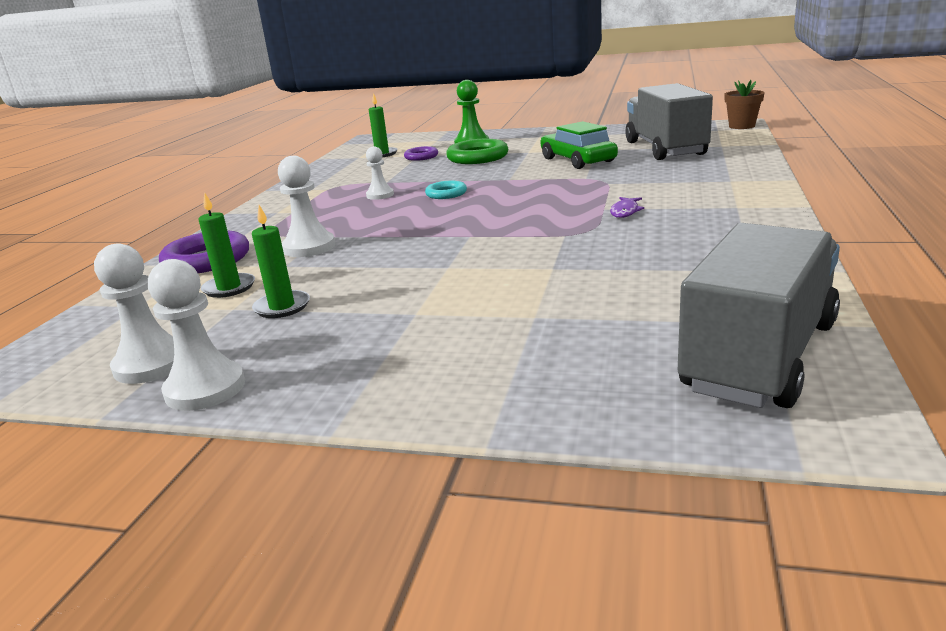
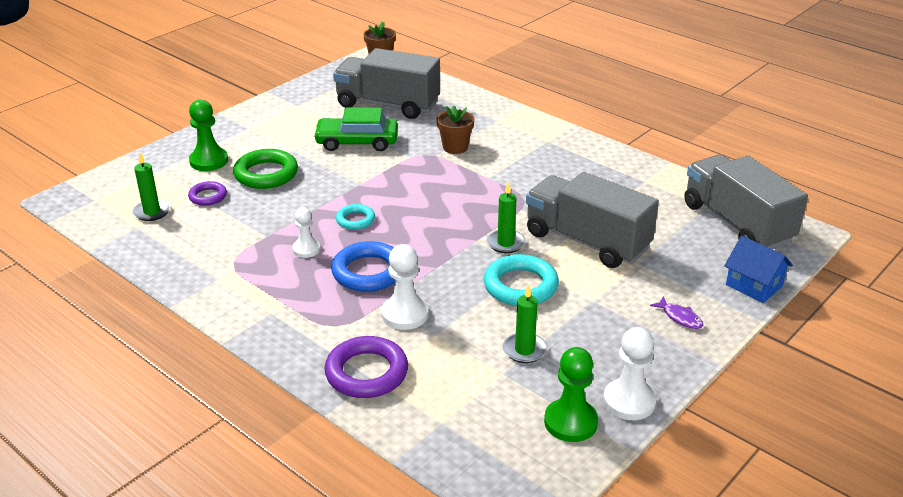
camera: 65 degrees left, 10 degrees up
white pawn [94,243,174,384] -> green pawn [544,347,598,442]
green candle [199,192,255,298] -> green candle moved to [487,182,525,253]
purple fish [610,197,644,218] -> purple fish moved to [650,296,703,329]
none -> blue ring [331,241,395,292]
none -> brown flower pot [437,106,474,154]
none -> turquoise ring [484,254,559,306]
none -> grey truck [526,172,659,268]
none -> blue house [724,236,793,303]

